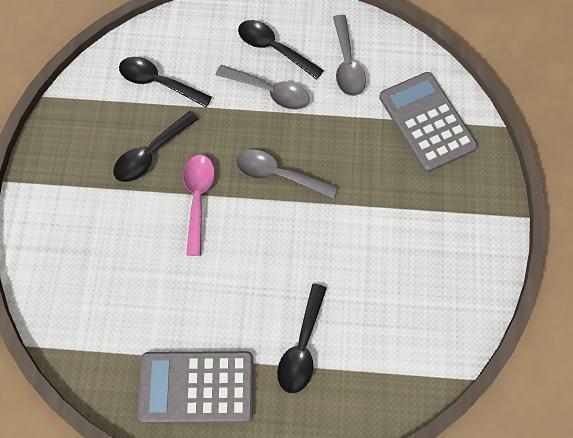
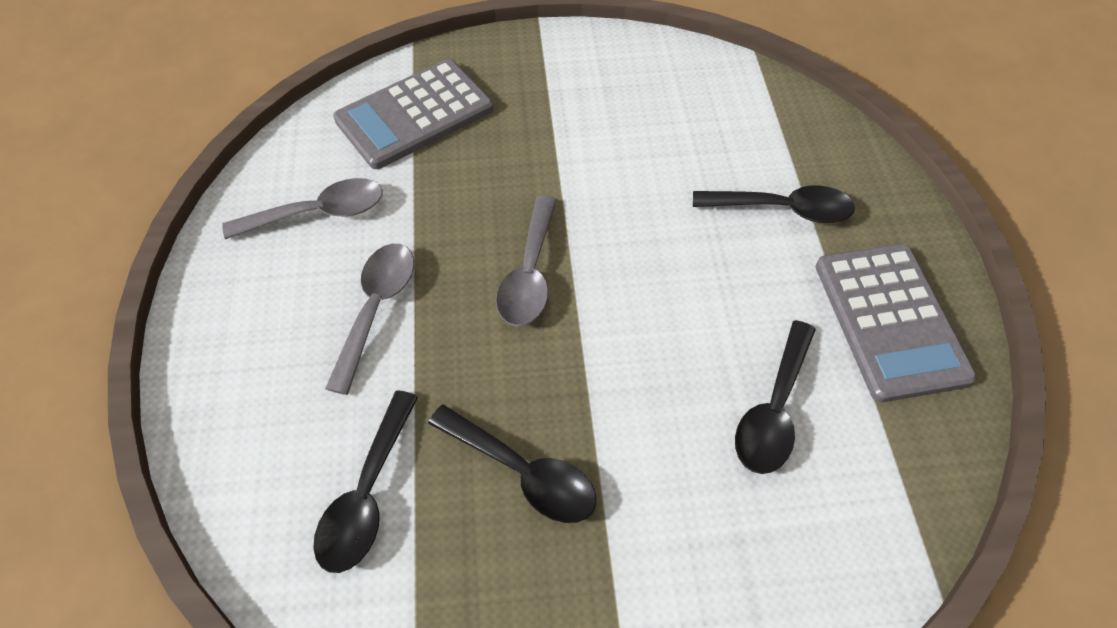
camera: 100 degrees left, 10 degrees down
pink spoon [183,155,215,256] -> none
black spoon [238,20,324,80] -> black spoon moved to [735,320,816,474]

